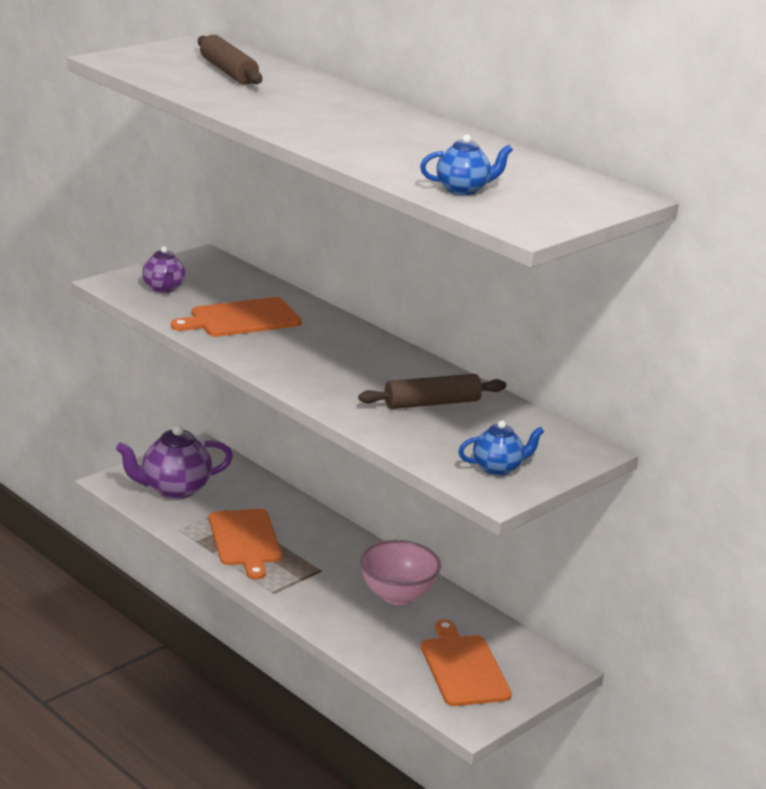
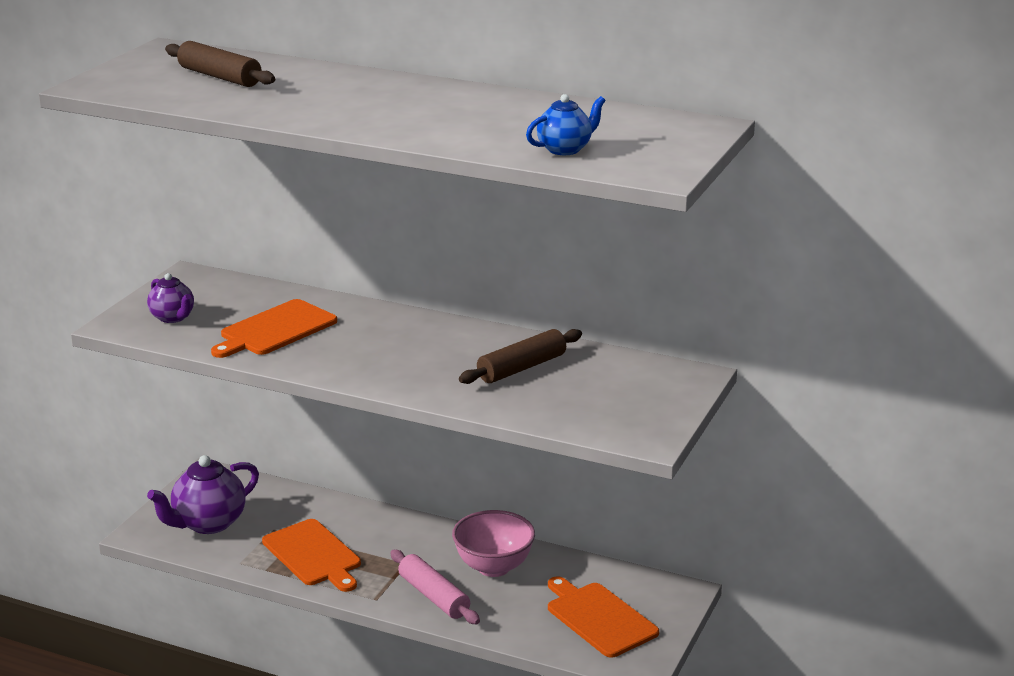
camera: 20 degrees left, 0 degrees up
blue teapot [458,420,544,476] -> none
none -> pink rolling pin [390,550,480,624]

